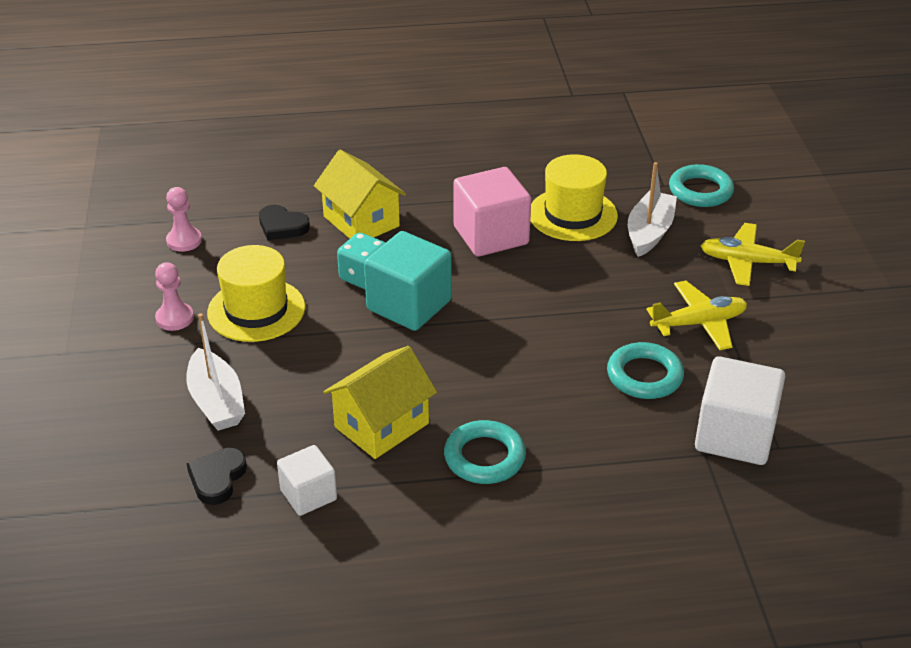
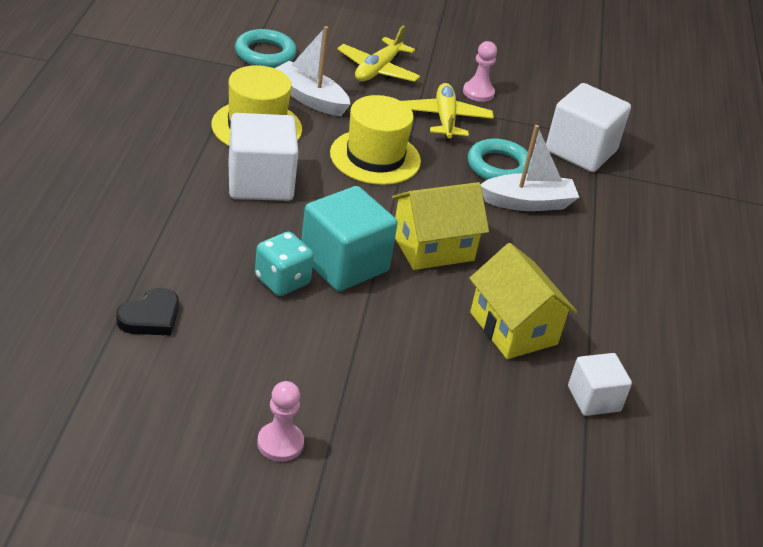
camera: 80 degrees left, 0 degrees up
pink pawn [166,187,202,252] -> pink pawn moved to [463,41,497,102]
white boat [186,313,245,431] -> white boat moved to [481,125,579,211]
black heart [186,448,247,505] -> none
yellow hat [207,245,305,342] -> yellow hat moved to [330,95,421,185]
yellow house [314,149,406,239] -> yellow house moved to [392,182,489,270]
turquoise ring [444,420,526,484] -> none
pink cube [454,167,531,257] -> white cube [228,113,298,201]

